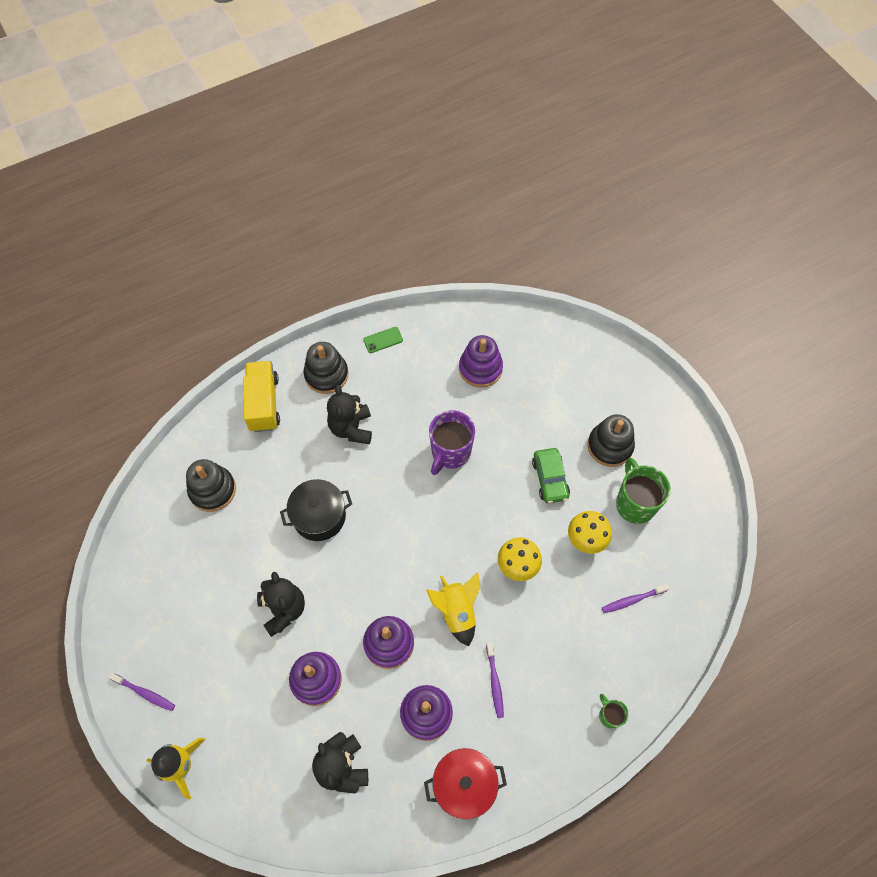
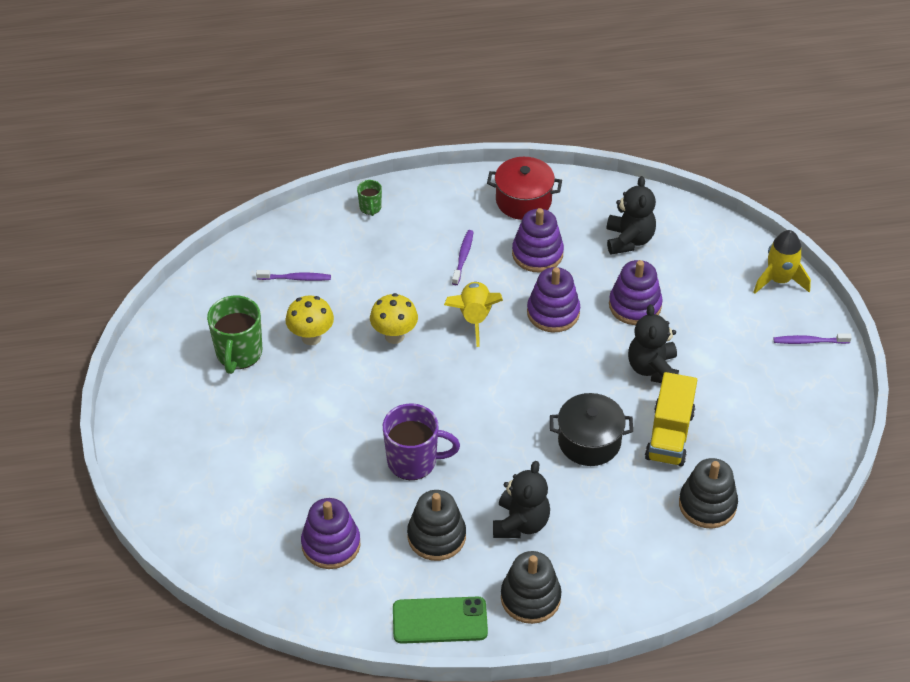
camera: 160 degrees left, 15 degrees down
purple toothbrush [108,673,175,711] -> purple toothbrush turned 45 degrees counterclockwise [773,334,852,344]
yellow truck [243,361,280,432] -> yellow truck moved to [645,372,697,466]
green phone [363,327,403,353] -> green phone [393,596,488,644], size x1.79
purple mug [429,410,475,475] -> purple mug turned 45 degrees clockwise [383,403,460,480]
green car [532,448,570,503] -> none
black stacking toy [587,414,635,467] -> black stacking toy moved to [407,490,466,561]

